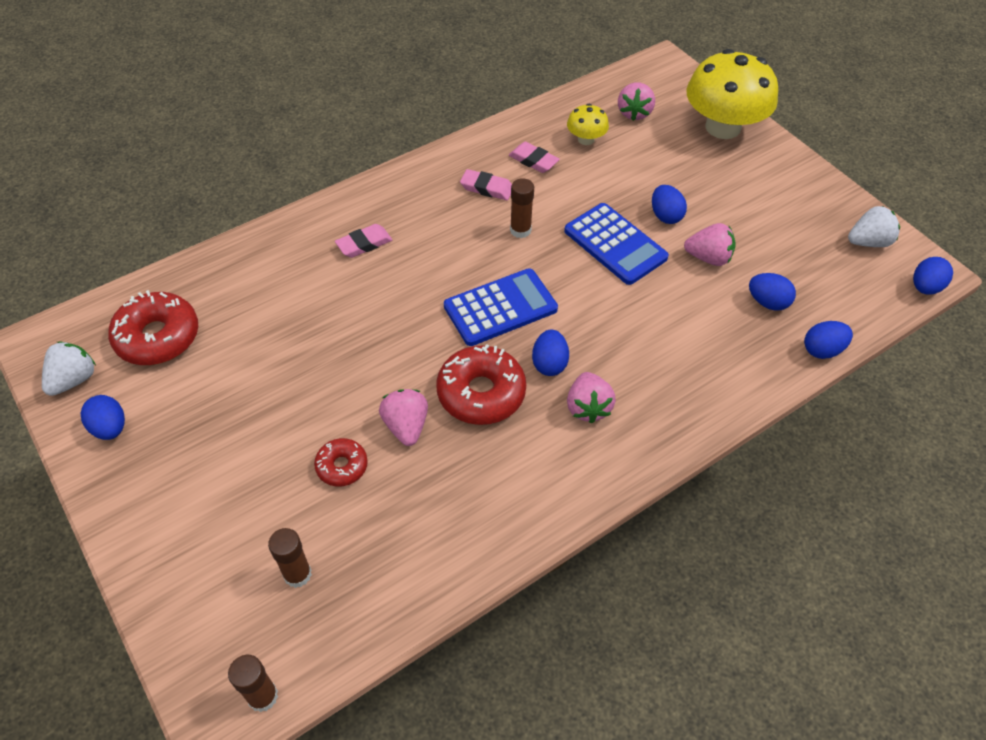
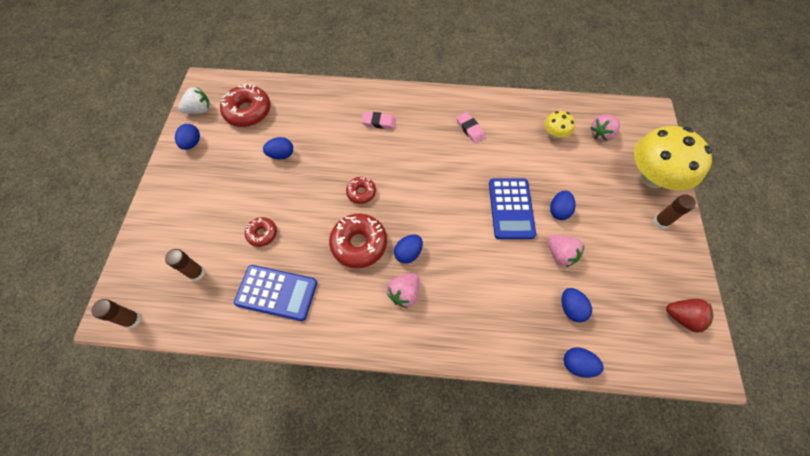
camera: 40 degrees right, 10 degrees up
pink strawberry [379,389,428,446] -> none
blue calculator [444,268,558,346] -> blue calculator moved to [234,265,317,321]
pink eraser [509,142,560,173] -> none
brown glue stick [510,178,534,238] -> brown glue stick moved to [653,194,696,229]
white strawberry [848,206,900,247] -> red strawberry [666,299,713,332]
blue egg [913,257,953,295] -> blue egg moved to [263,137,293,160]
none -> red donut [346,177,376,204]

